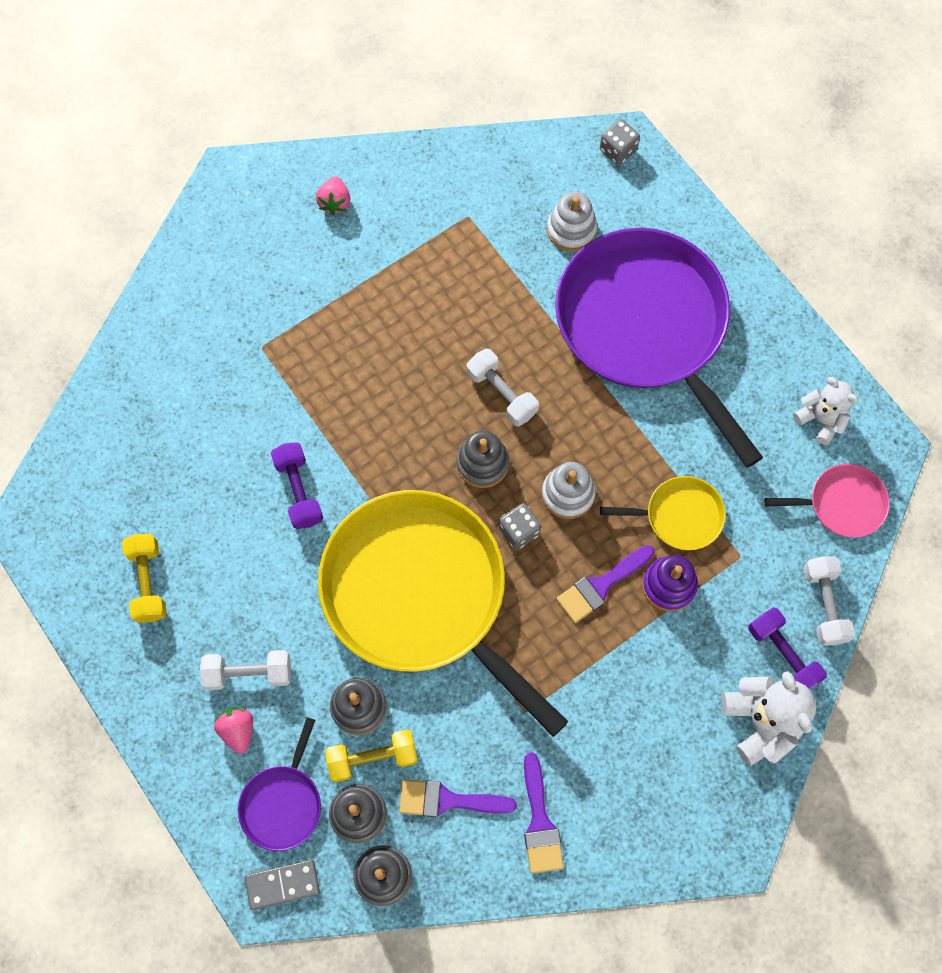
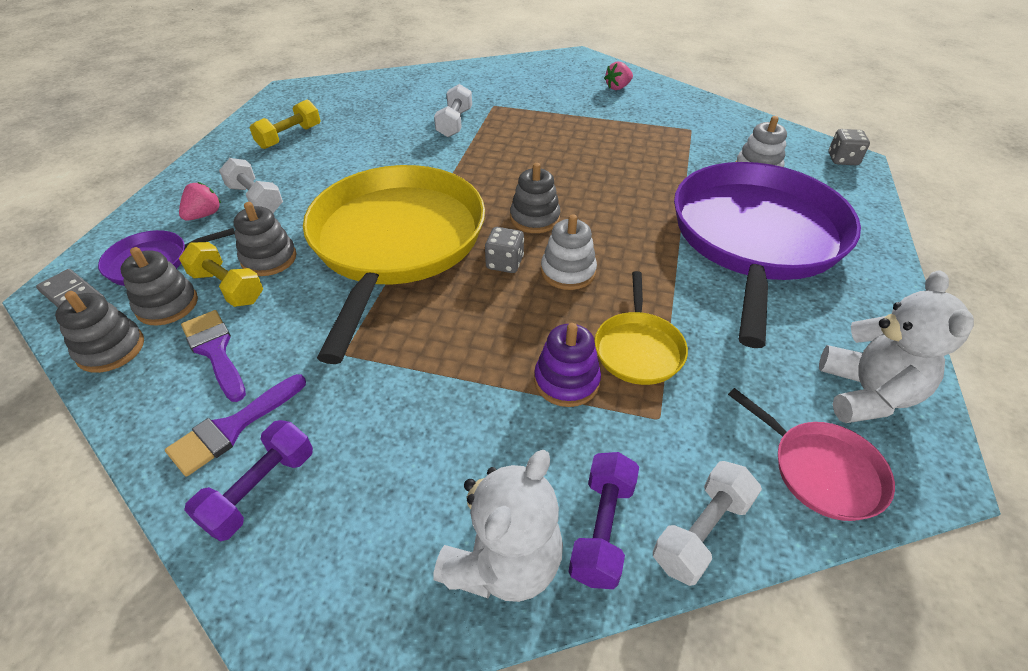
camera: 50 degrees right, 25 degrees down
purple dumbbell [271,442,323,529] -> purple dumbbell moved to [184,420,313,541]
white dumbbell [467,349,539,427] -> white dumbbell moved to [434,84,472,137]
purple brush [557,545,654,623] -> none
yellow pan [600,476,726,550] -> yellow pan turned 45 degrees clockwise [595,271,688,385]
white teddy bear [793,377,858,445] -> white teddy bear [819,270,974,423], size x1.52

